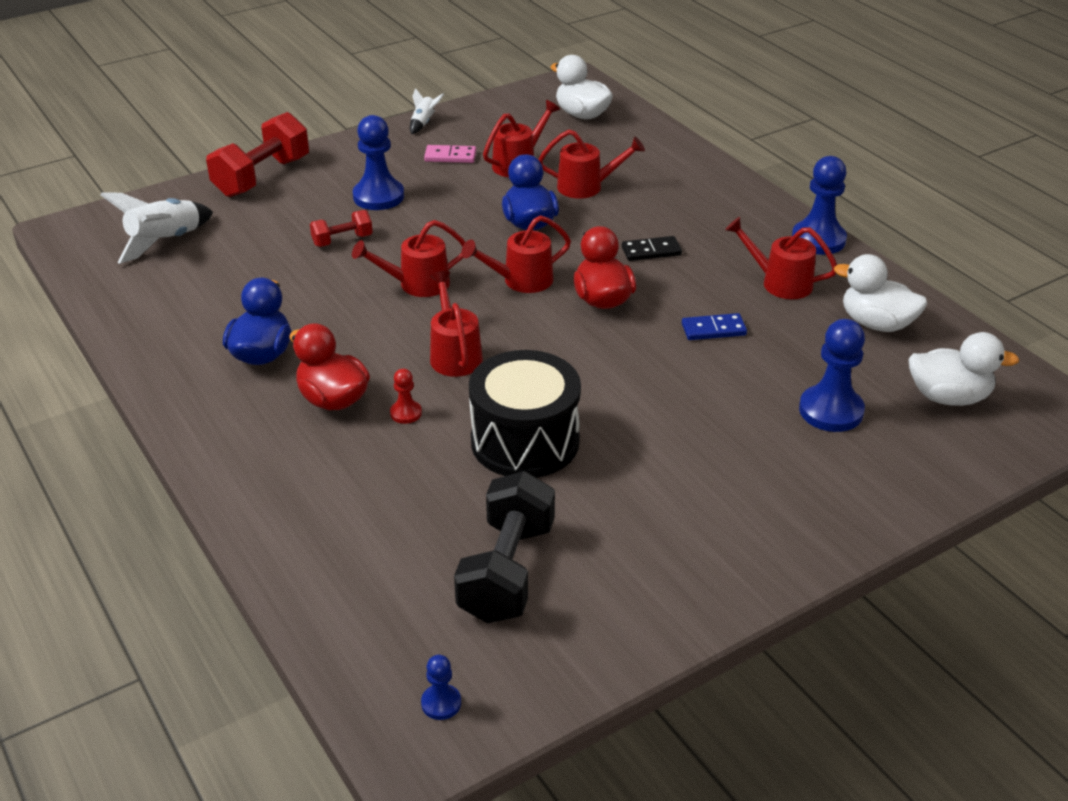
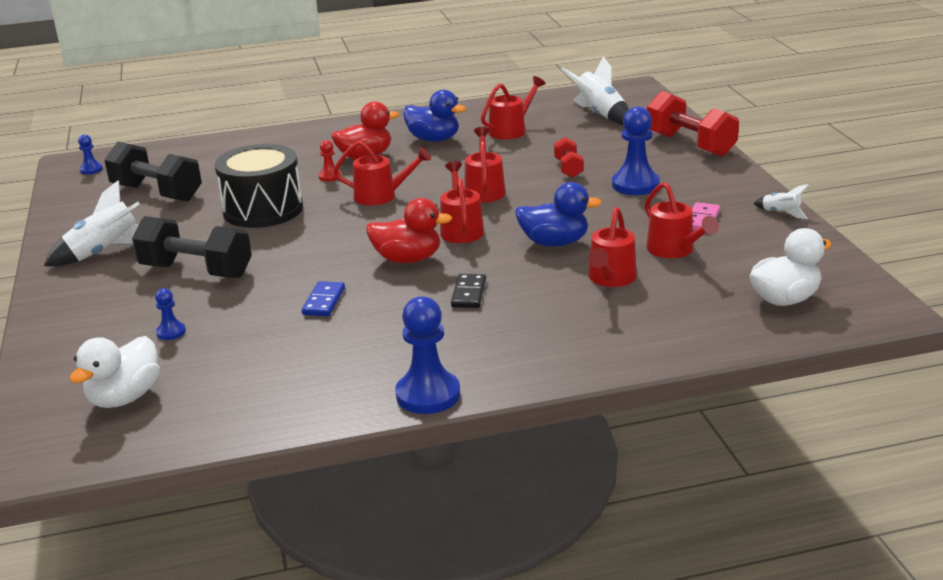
camera: 110 degrees right, 10 degrees down
red watering can [725,217,837,299] -> red watering can moved to [481,76,546,139]
blue pawn [799,319,865,432] -> blue pawn [155,288,186,340], size x0.50
white duck [834,254,927,332] -> none
none -> white rocket [44,180,140,267]
none -> black dumbbell [132,216,252,278]

